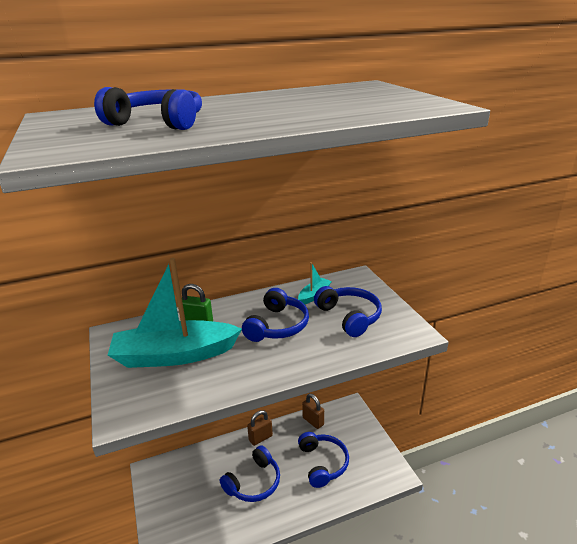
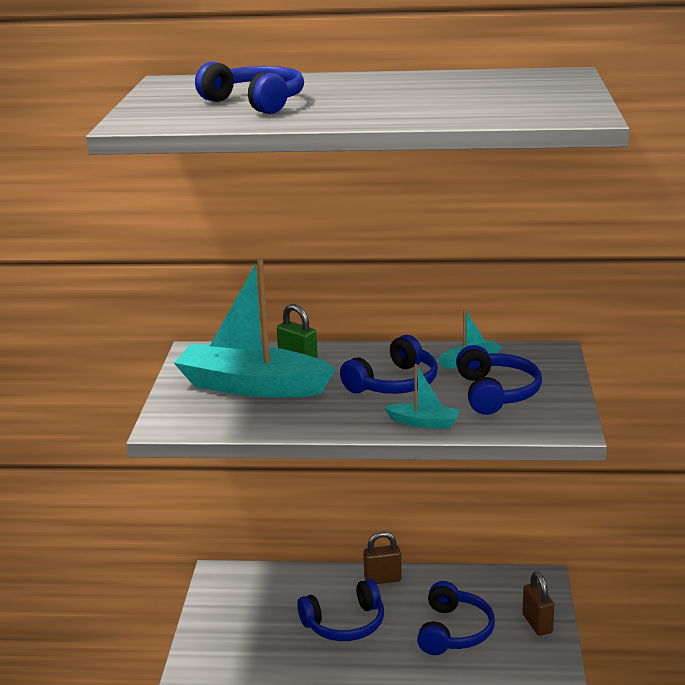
camera: 25 degrees right, 5 degrees down
brown padlock [302,394,324,429] -> brown padlock moved to [522,572,554,636]
none -> turquoise boat [384,364,460,429]

